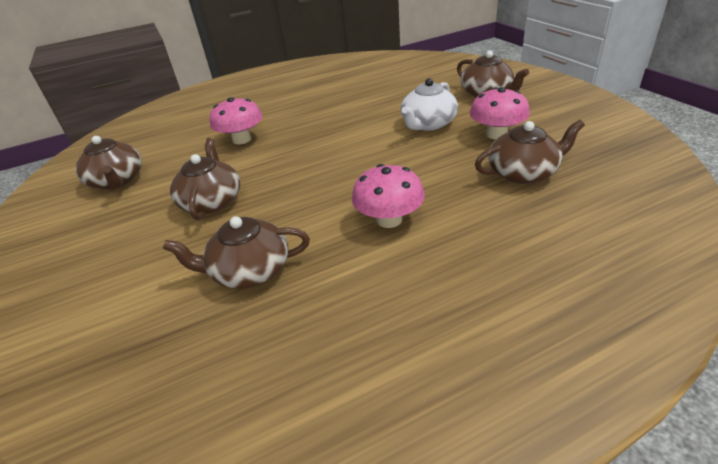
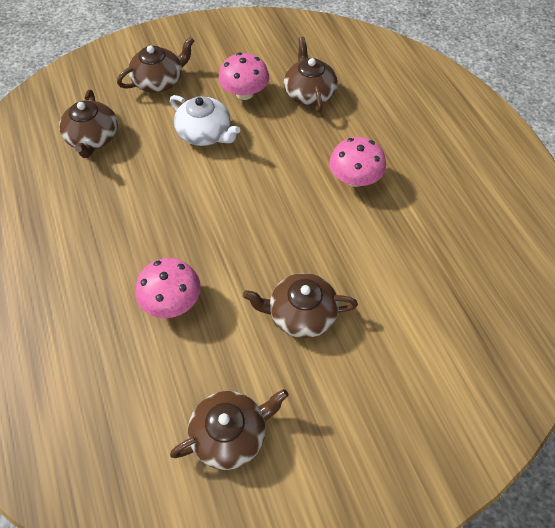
camera: 90 degrees left, 20 degrees up
brown teapot [163,216,310,289] -> brown teapot moved to [59,90,118,158]

